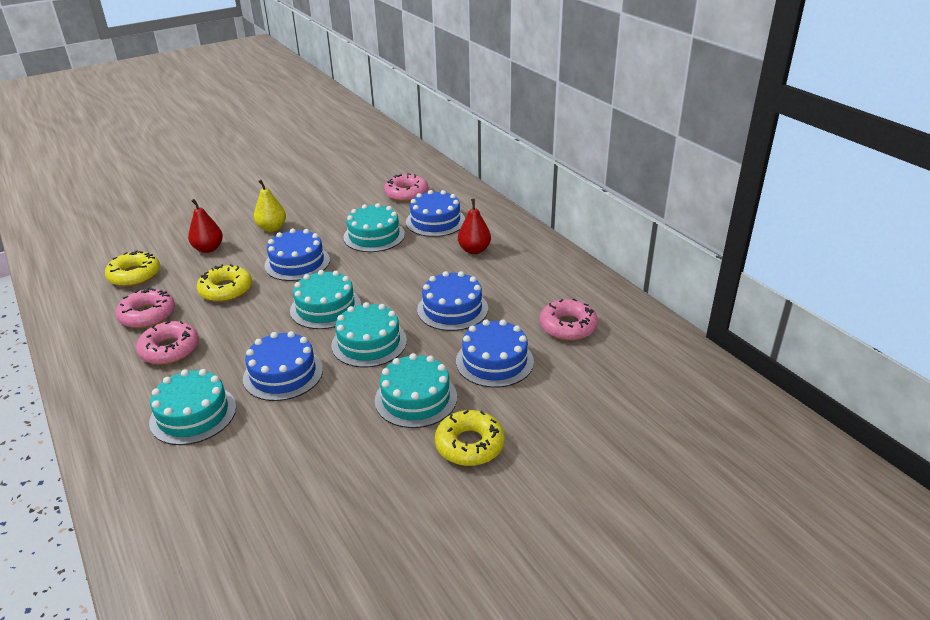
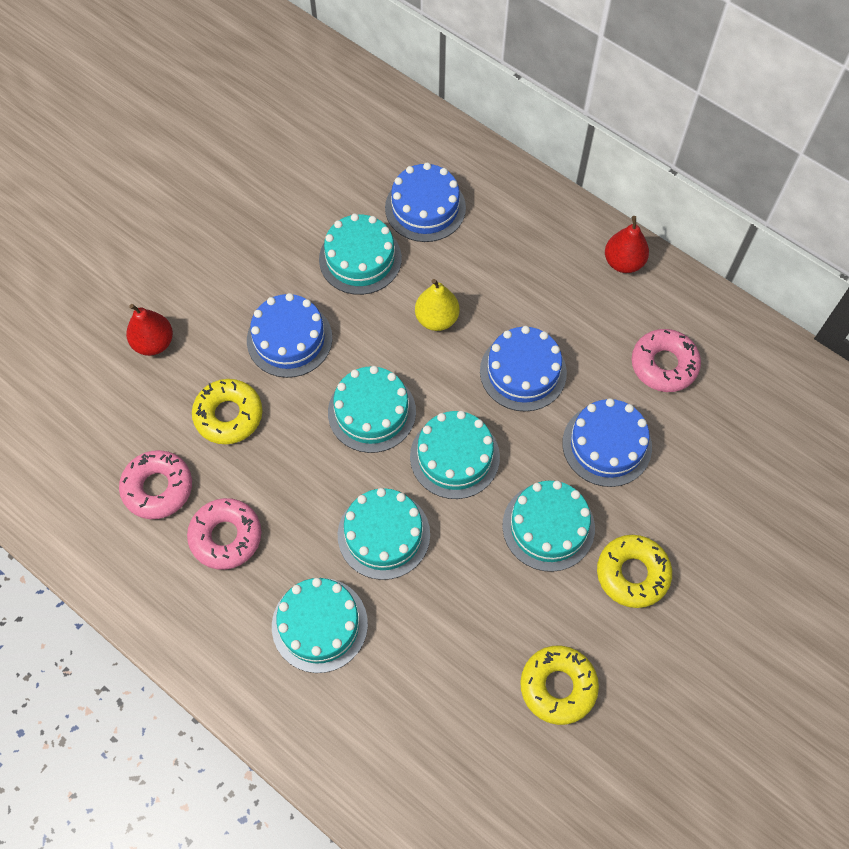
camera: 20 degrees left, 30 degrees up
yellow donut [105,250,160,287] -> yellow donut moved to [520,646,599,725]
blue cake [243,331,323,401] -> turquoise cake [338,488,430,580]
yellow pear [254,180,286,232] -> yellow pear moved to [415,279,460,331]
pink donut [384,173,428,202] -> none
red pear [458,199,491,254] -> red pear moved to [605,216,649,273]

